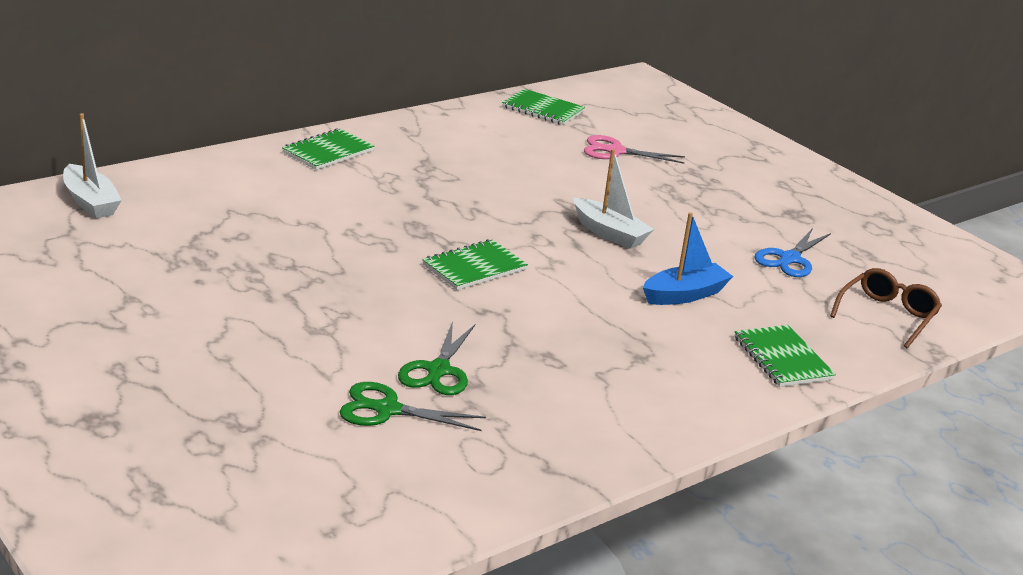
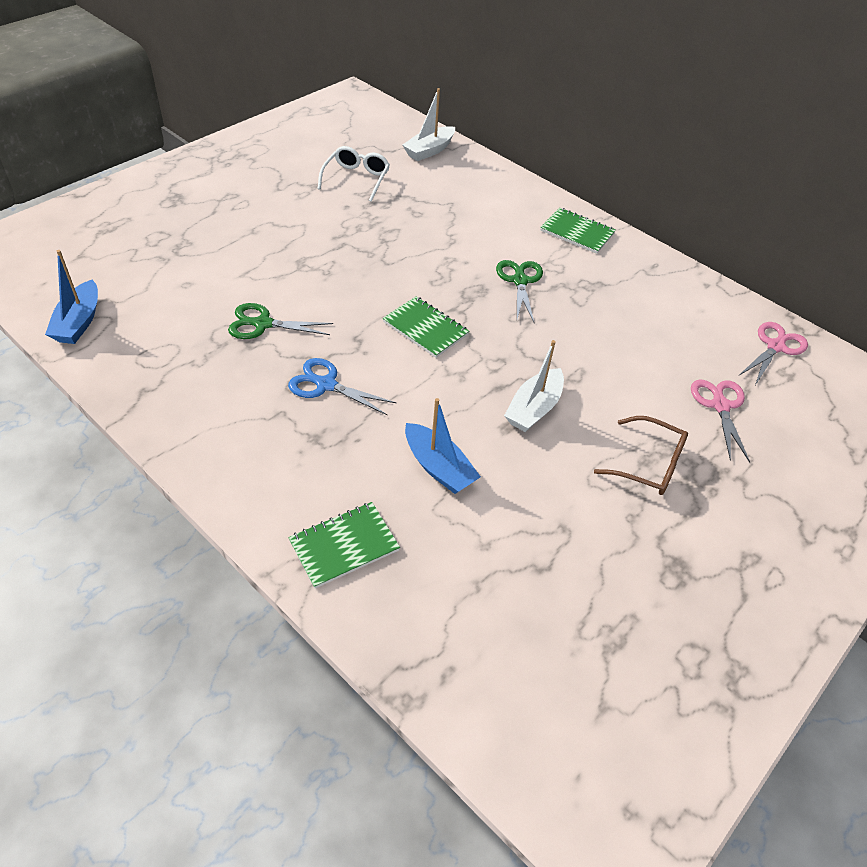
camera: 80 degrees right, 20 degrees up
green scissors [339,382,486,431] -> green scissors moved to [496,260,543,322]
green notebook [502,89,585,125] -> pink scissors [739,322,808,385]
blue scissors [754,228,831,277] -> blue scissors moved to [288,358,397,416]
brown glasses [830,268,942,348] -> brown glasses moved to [594,416,688,495]
none -> blue boat [45,250,98,344]
none -> white glasses [318,146,390,202]

